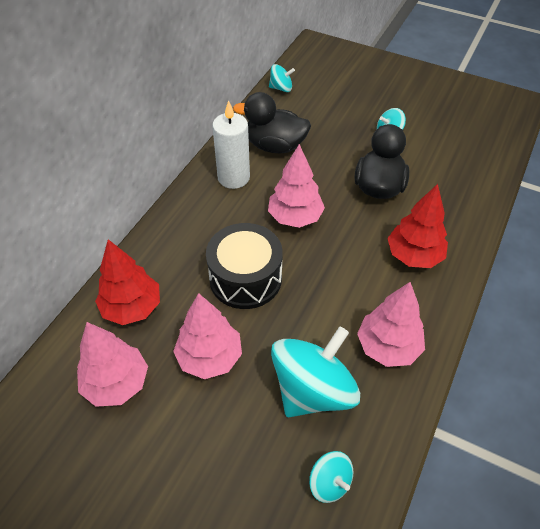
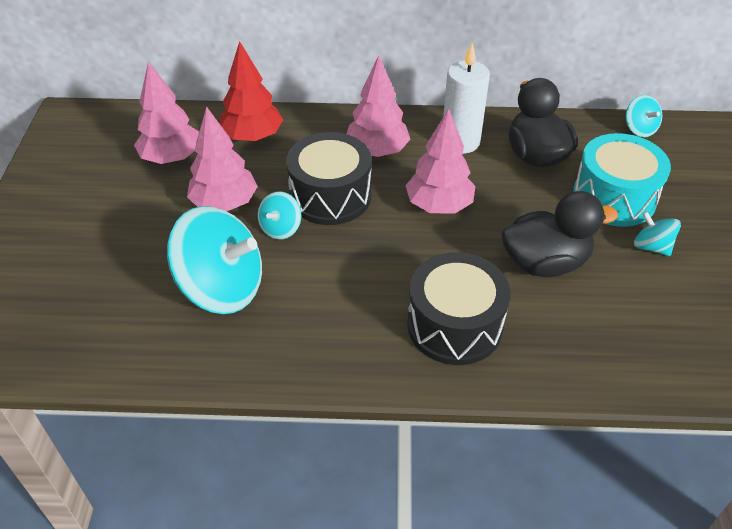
camera: 65 degrees right, 5 degrees down
turquoise spinning top [309,451,353,503] -> turquoise spinning top moved to [258,191,301,240]
pink tree [357,282,425,367] -> pink tree moved to [347,55,410,157]
red tree [387,184,448,268] -> black drum [407,252,511,365]
none -> turquoise drum [573,133,671,227]

